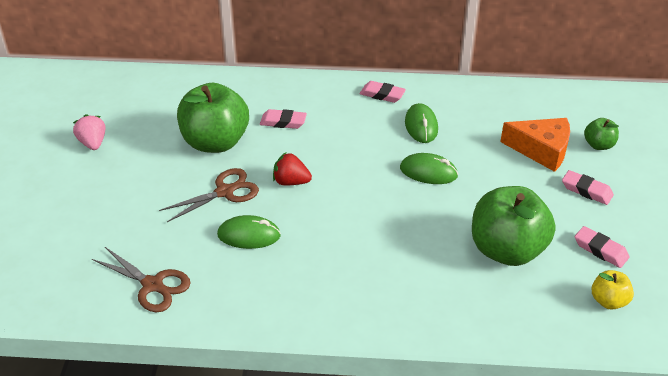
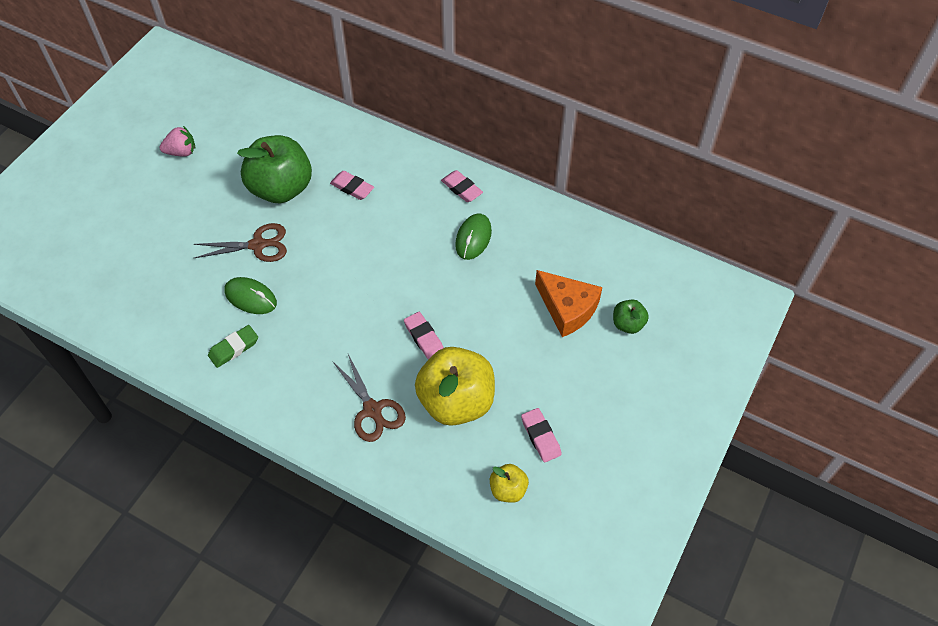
camera: 25 degrees right, 15 degrees up
pink strawberry [73,114,105,150] -> pink strawberry turned 75 degrees clockwise [159,126,195,157]
brown scissors [92,247,191,312] -> brown scissors moved to [332,354,406,442]
red strawberry [273,152,312,185] -> none
green mouse [400,153,458,184] -> none
green apple [472,186,556,266] -> yellow apple [415,347,495,426]
pink eraser [562,170,614,205] -> pink eraser moved to [404,312,444,360]
none -> green eraser [208,325,258,368]

